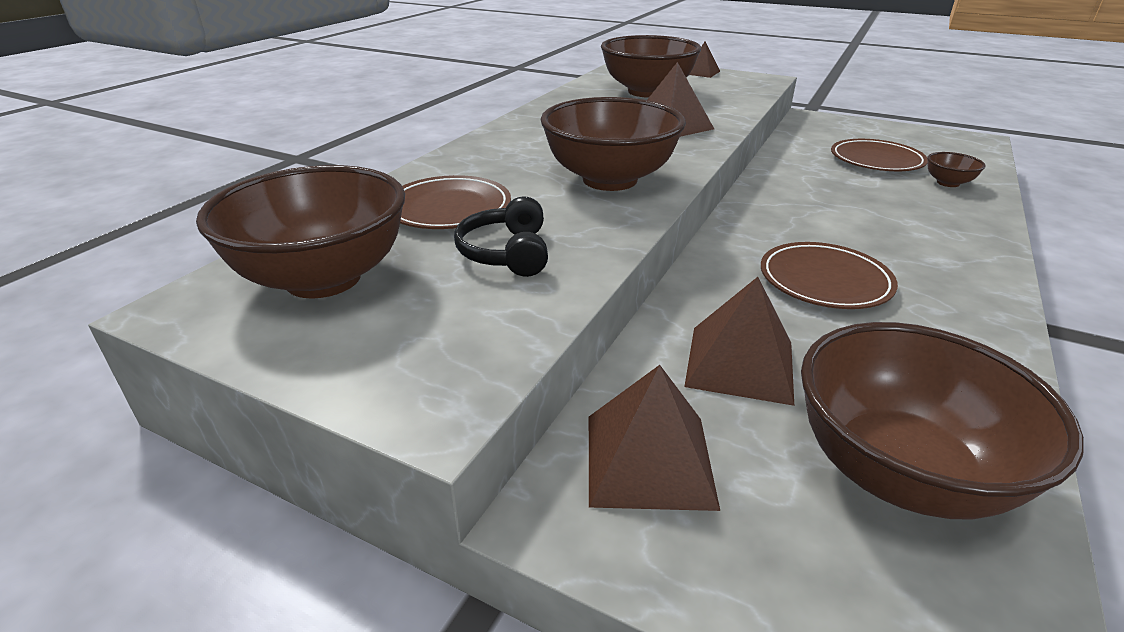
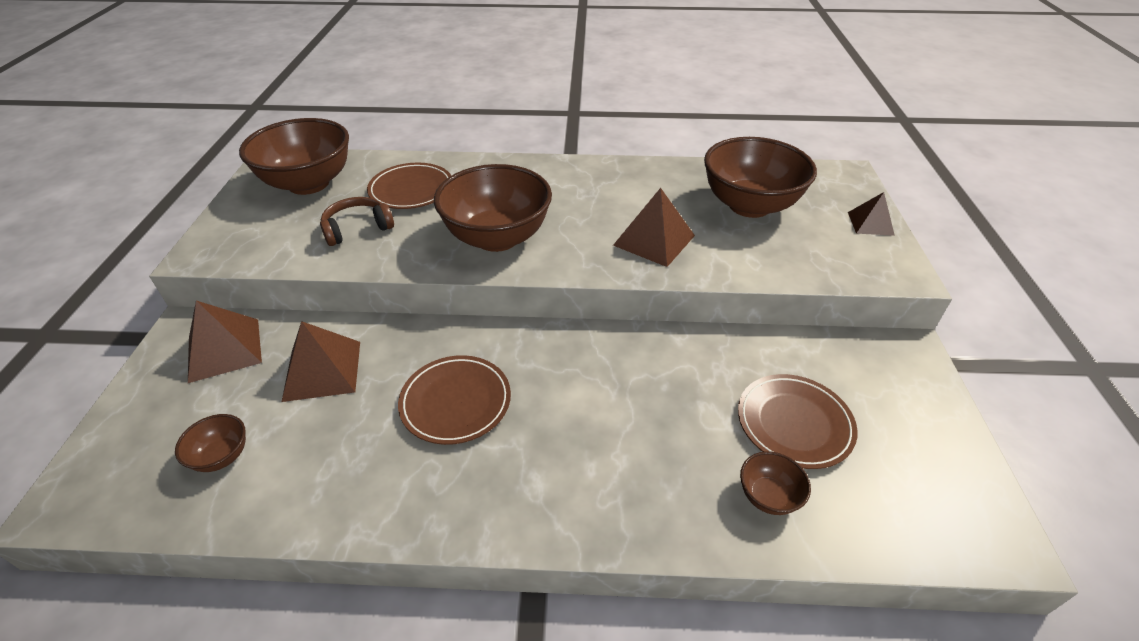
camera: 65 degrees right, 10 degrees up
black headphones [454,196,548,277] -> brown headphones [320,197,394,246]
brown bowl [801,322,1084,520] -> brown bowl [175,414,246,472], size x0.44

